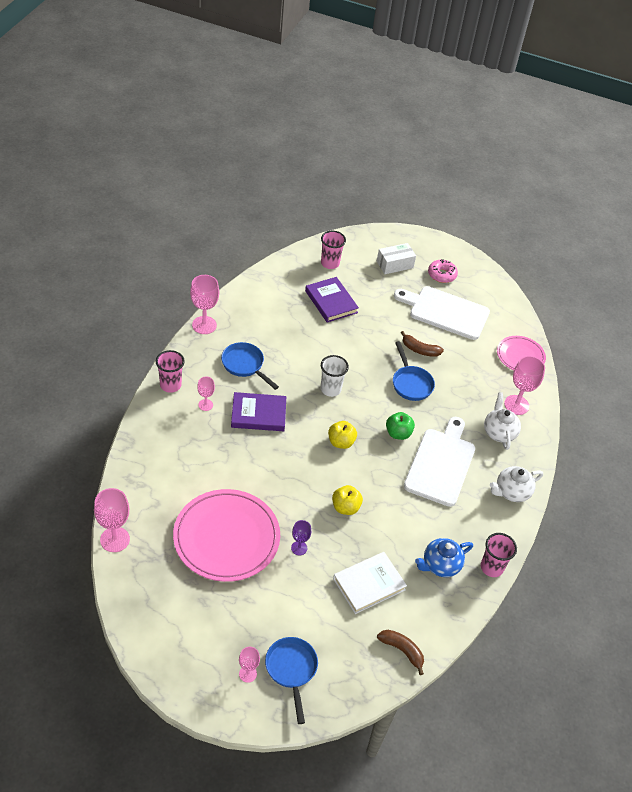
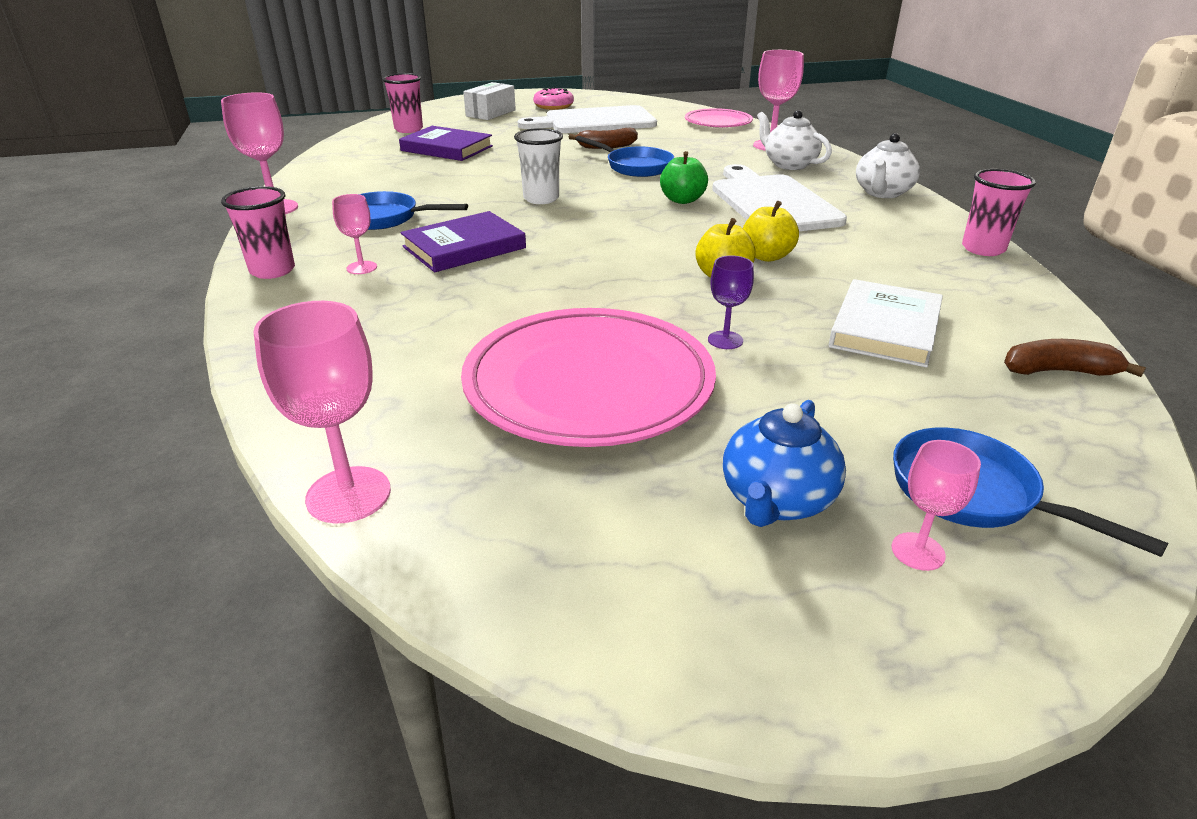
camera: 30 degrees left, 15 degrees down
yellow apple [328,421,357,449] -> yellow apple moved to [743,201,799,262]
blue teapot [415,538,473,577] -> blue teapot moved to [723,400,846,527]

